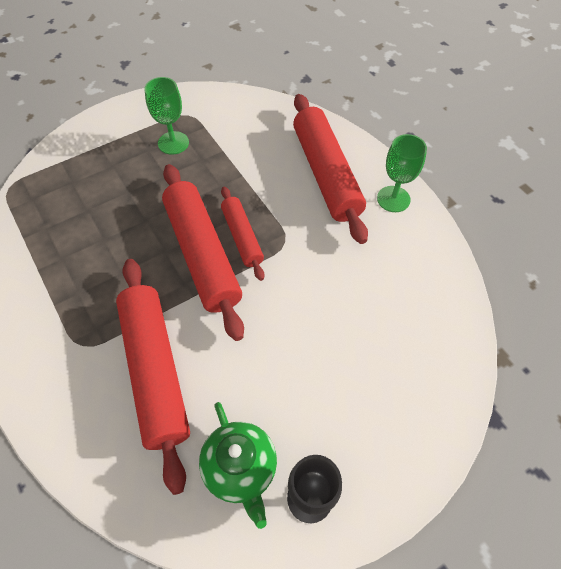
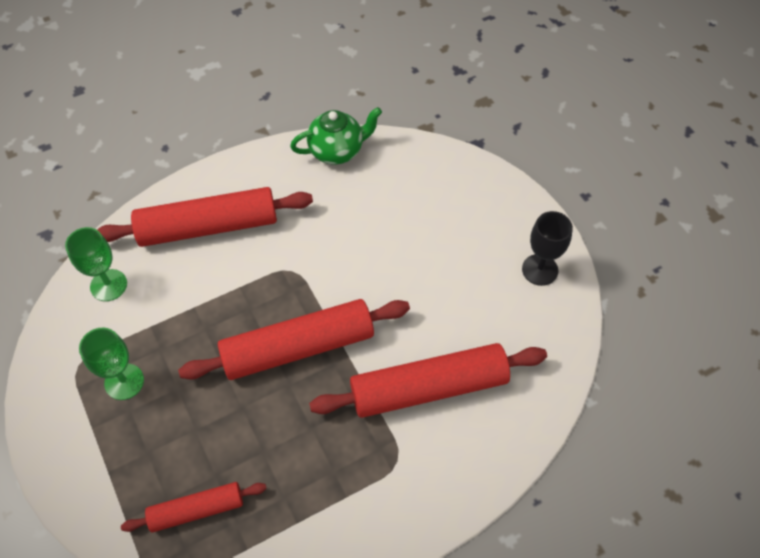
camera: 85 degrees left, 0 degrees up
green teapot [199,402,277,529] -> green teapot moved to [290,107,382,164]
red rolling pin [221,186,264,281] -> red rolling pin moved to [121,482,267,533]
green goblet [377,134,427,212] -> green goblet moved to [65,227,127,301]

